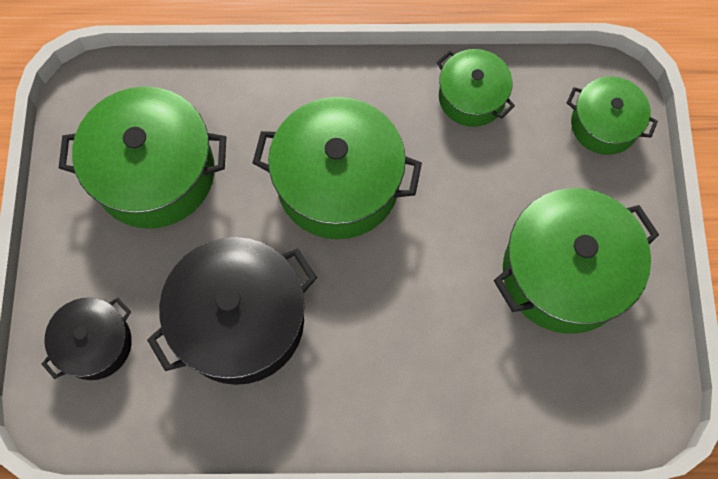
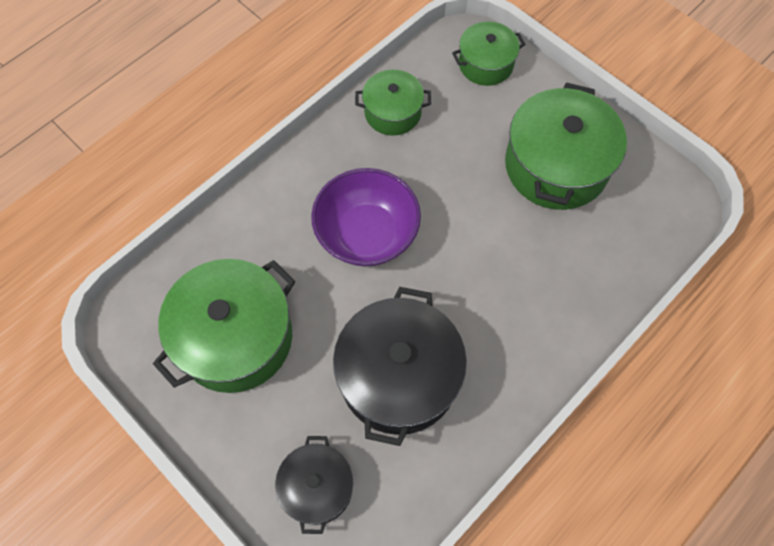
camera: 45 degrees left, 5 degrees down
green pot [253,97,422,239] -> purple bowl [311,168,421,267]

